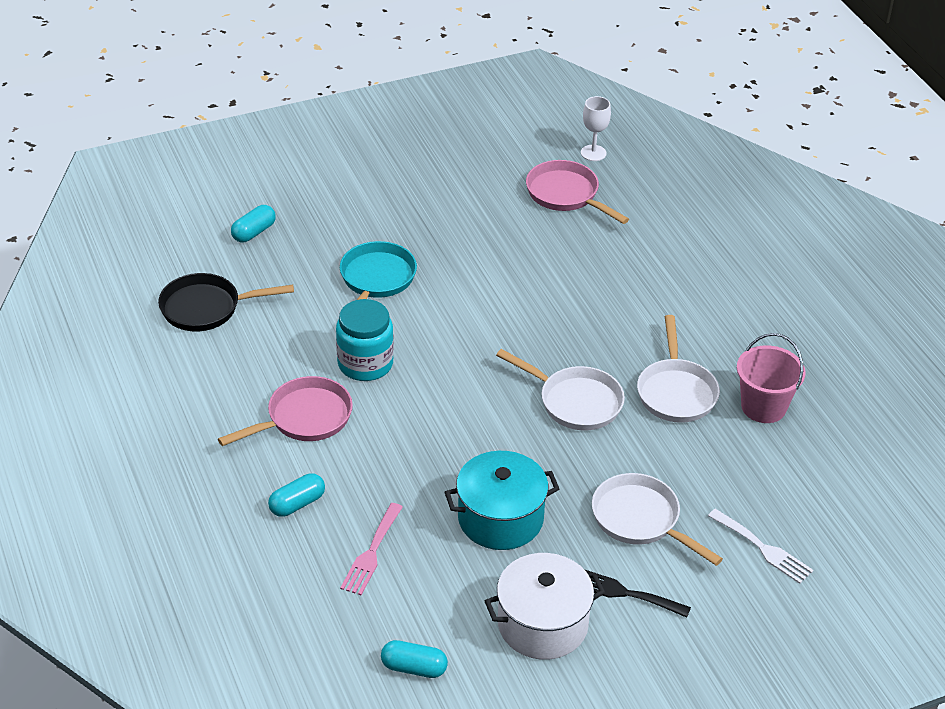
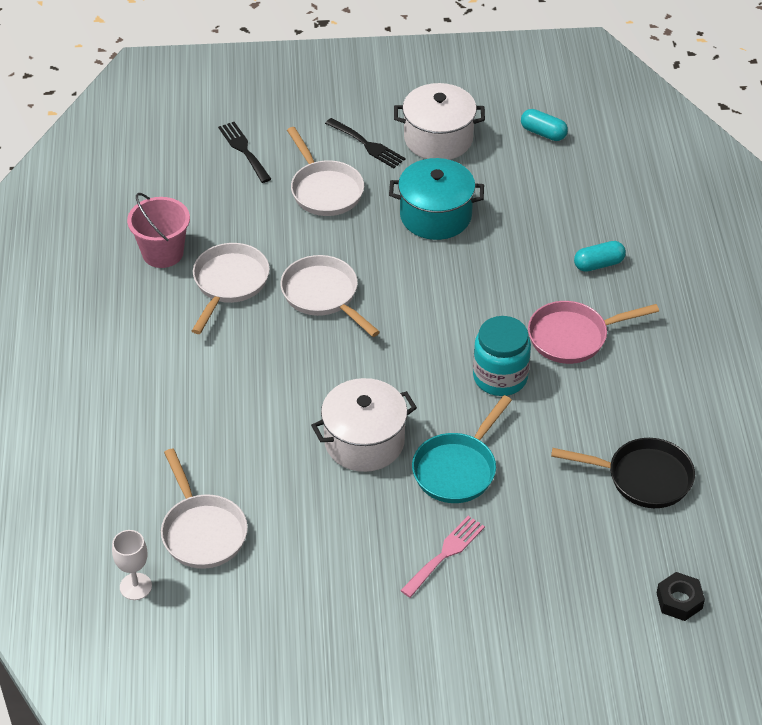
camera: 160 degrees left, 5 degrees up
turquoise capsule [231,205,276,242] -> none
pink fork [340,503,403,595] -> pink fork moved to [400,516,485,598]
pink pan [526,160,629,224] -> white pan [161,449,248,569]
white fork [708,509,813,584] -> black fork [218,122,271,183]
none -> white pot [311,378,417,472]
none -> black nut [657,572,705,621]

